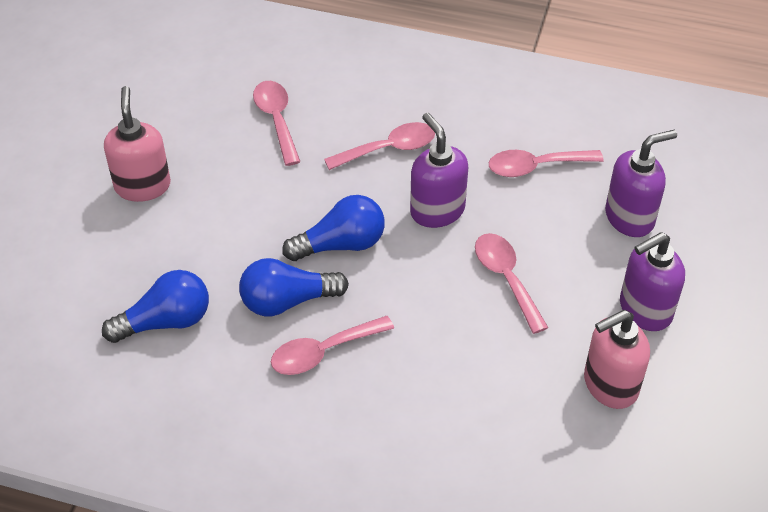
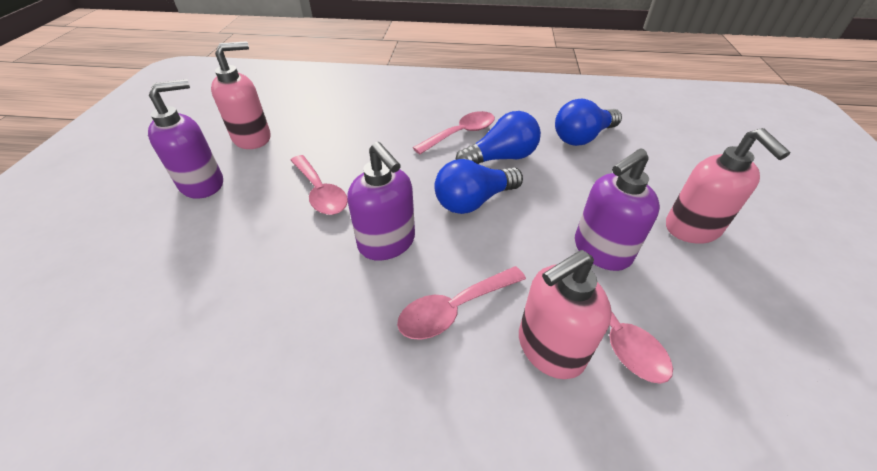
camera: 170 degrees right, 5 degrees down
pink spoon [489,150,604,177] -> none
purple soap dispenser [605,130,677,237] -> purple soap dispenser moved to [575,148,660,271]
none -> pink soap dispenser [519,250,612,379]

